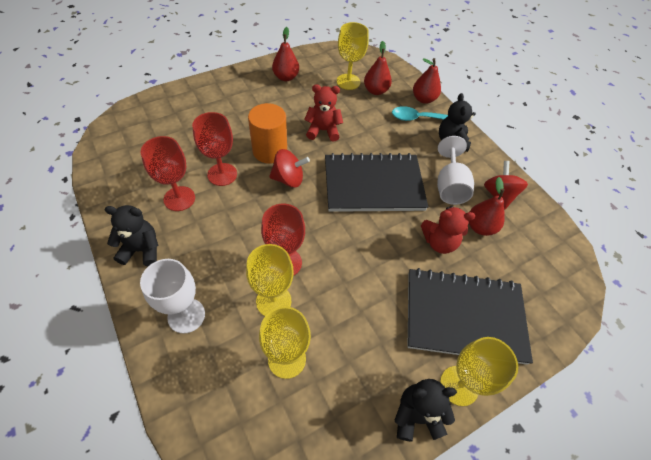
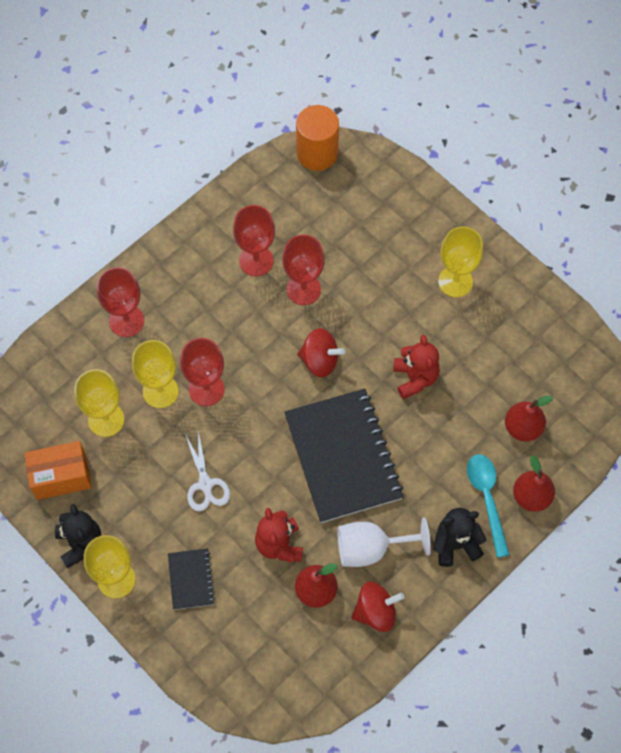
camera: 80 degrees right, 10 degrees up
black teddy bear [105,205,159,266] -> none
white goblet [140,259,205,334] -> red goblet [97,267,144,337]
orange cylinder [248,103,287,164] -> orange cylinder moved to [296,105,339,171]
red spinning top [269,149,310,187] -> red spinning top turned 60 degrees counterclockwise [297,328,345,377]
red pear [272,27,299,81] -> none
yellow goblet [337,22,369,90] -> yellow goblet moved to [438,227,483,297]
black notebook [408,268,533,365] -> black notebook [168,548,215,610], size x0.46
none -> orange box [24,441,91,500]
none -> white scissors [185,431,230,512]

